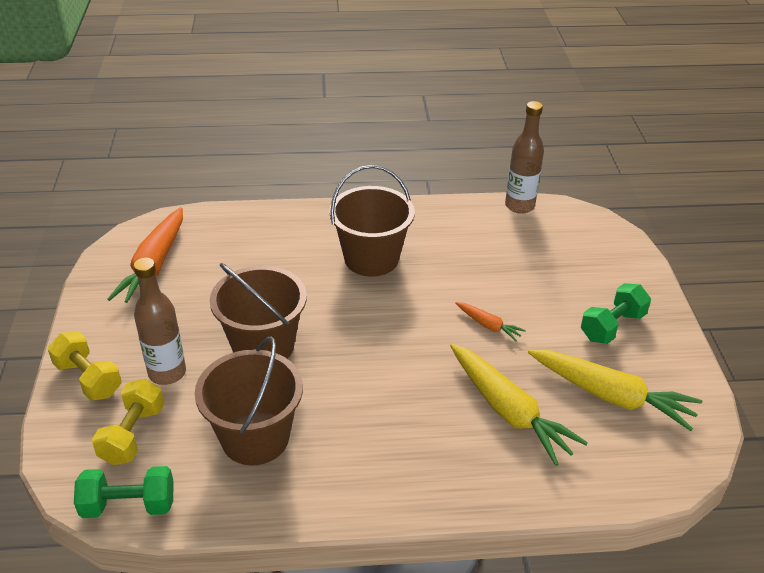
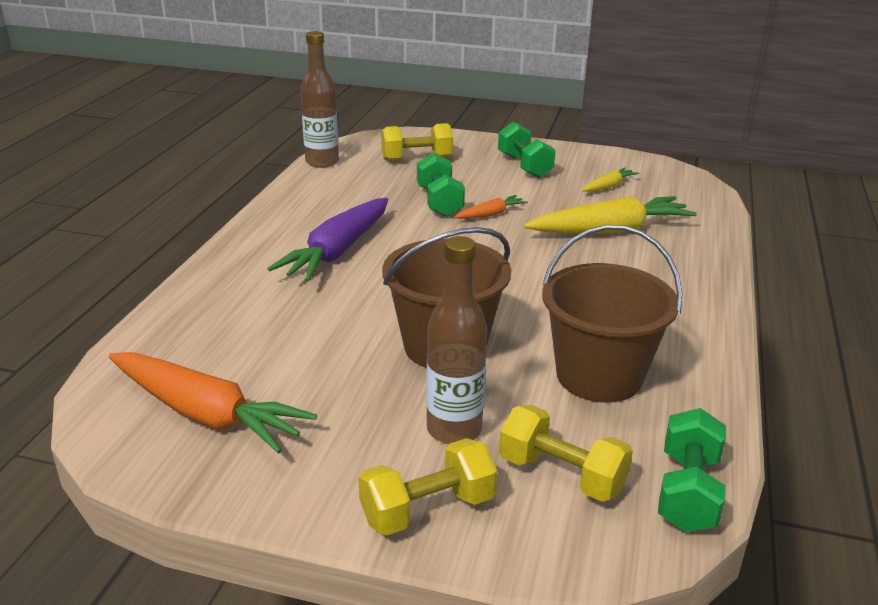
camera: 70 degrees left, 10 degrees down
brown bucket [329,165,415,277] -> purple carrot [268,198,388,282]
yellow carrot [528,350,702,431] -> yellow carrot [582,167,639,192], size x0.48
none -> yellow dumbbell [381,123,453,161]
none -> green dumbbell [417,153,465,217]

